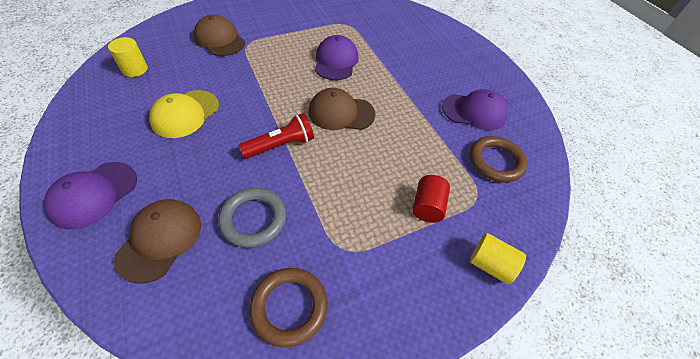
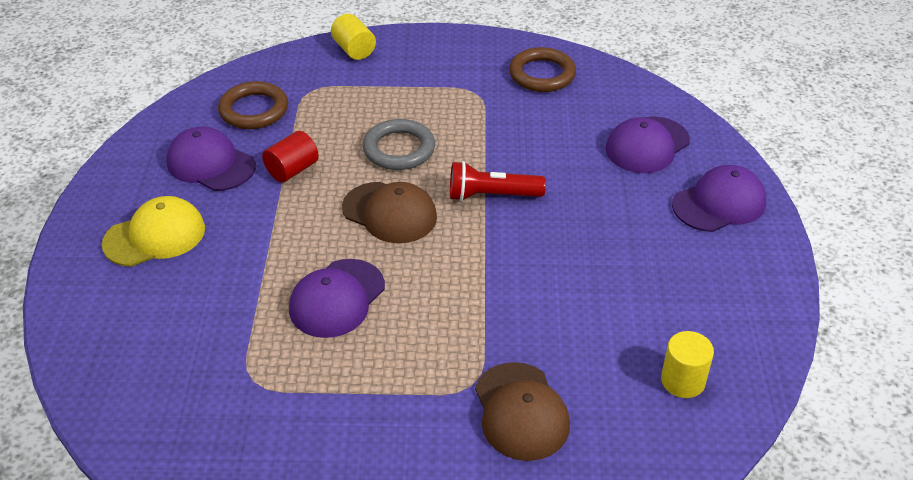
camera: 150 degrees left, 10 degrees down
brown cap [114,199,201,284] -> purple cap [606,116,690,173]
yellow cap [149,90,219,138] -> yellow cap moved to [102,196,205,267]
grey ring [218,188,286,248] -> grey ring moved to [363,119,435,170]
red cylinder [412,175,450,223] -> red cylinder moved to [262,131,319,182]

